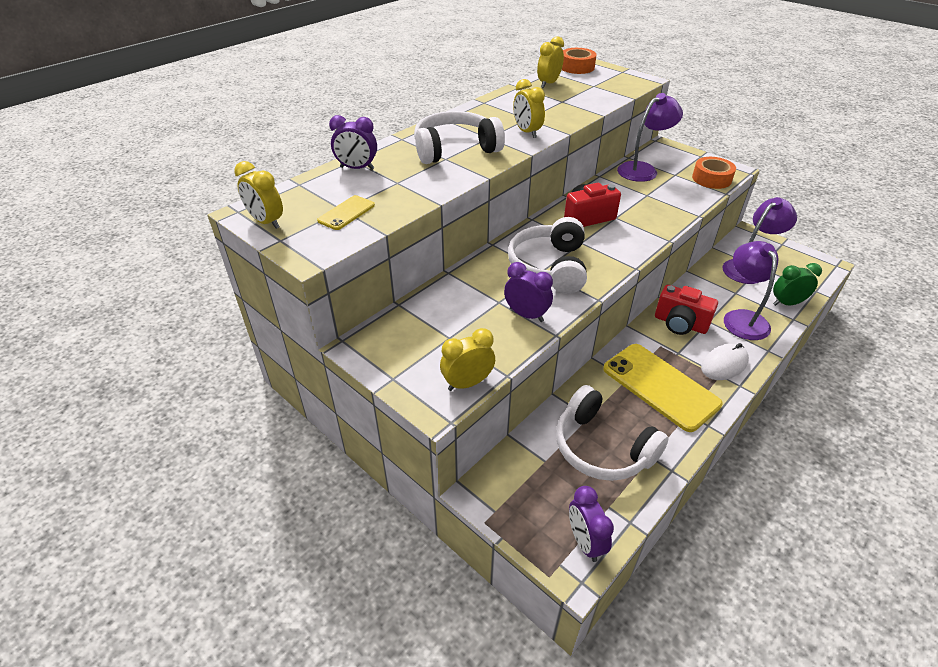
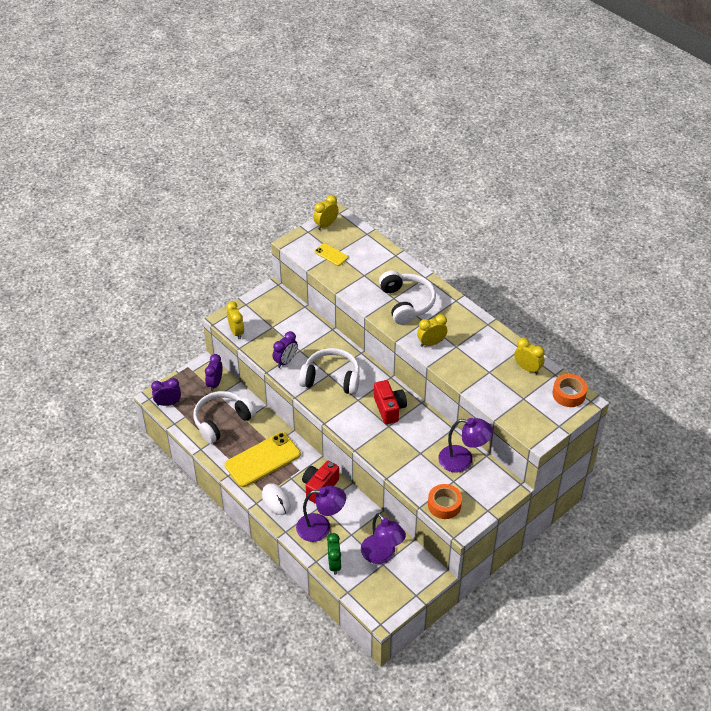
camera: 95 degrees right, 5 degrees up
purple clock [329,115,377,170] -> purple clock moved to [205,354,223,391]
purple lamp [617,93,683,182] -> purple lamp turned 45 degrees counterclockwise [438,418,493,473]

